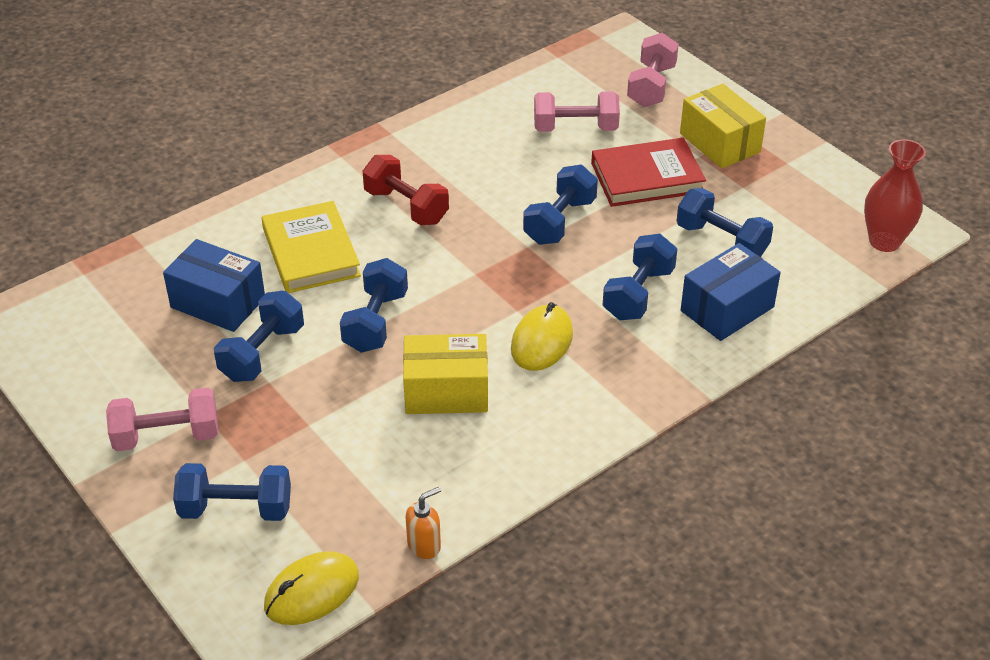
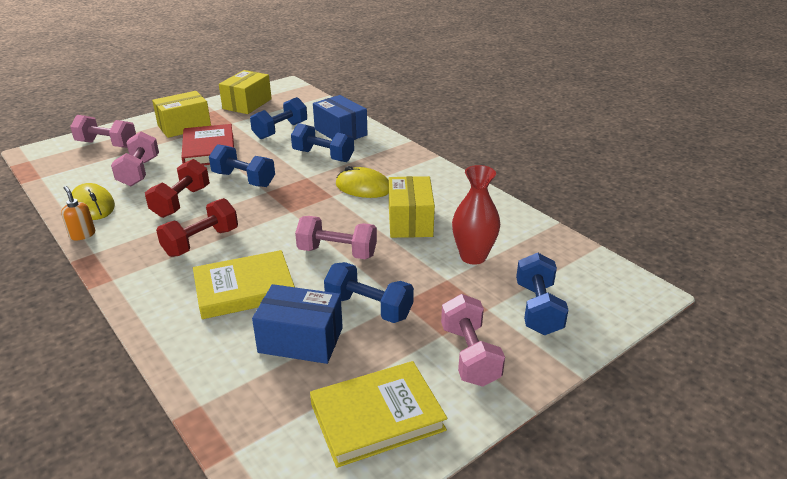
camera: 90 degrees left, 10 degrees down
blue box [163,239,265,332] -> blue box turned 75 degrees clockwise [252,284,343,364]
yellow mouse [264,551,359,625] -> yellow mouse moved to [71,183,115,220]
blue dumbbell [340,258,408,353] -> pink dumbbell [295,216,377,259]
orange soap dispenser [406,487,441,559] -> orange soap dispenser moved to [61,186,95,240]
red vase [864,139,926,252] -> red vase moved to [452,165,500,265]
none -> red dumbbell [145,159,210,218]
none -> yellow box [219,70,272,114]
none -> yellow book [310,361,447,468]

